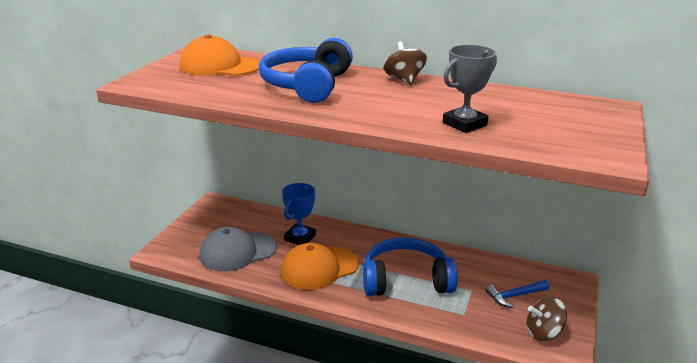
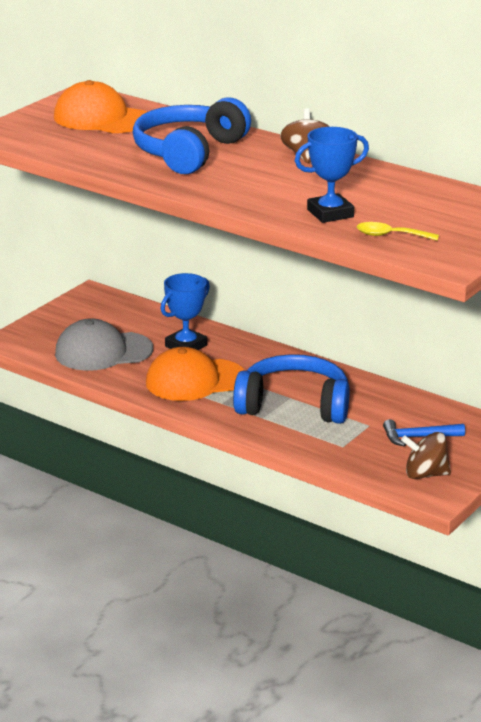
camera: 15 degrees right, 0 degrees up
grey trophy [443,45,497,133] -> blue trophy [295,127,369,223]
none -> yellow spoon [357,222,439,241]

